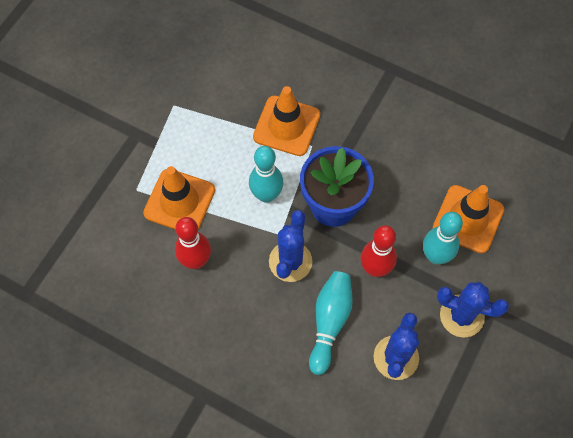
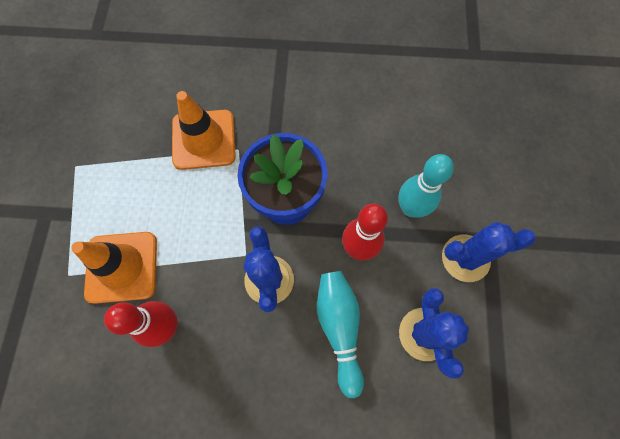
camera: 25 degrees left, 5 degrees up
turquoise bowling pin [249,146,283,203] -> none
orange traffic cone [432,185,504,253] -> none

